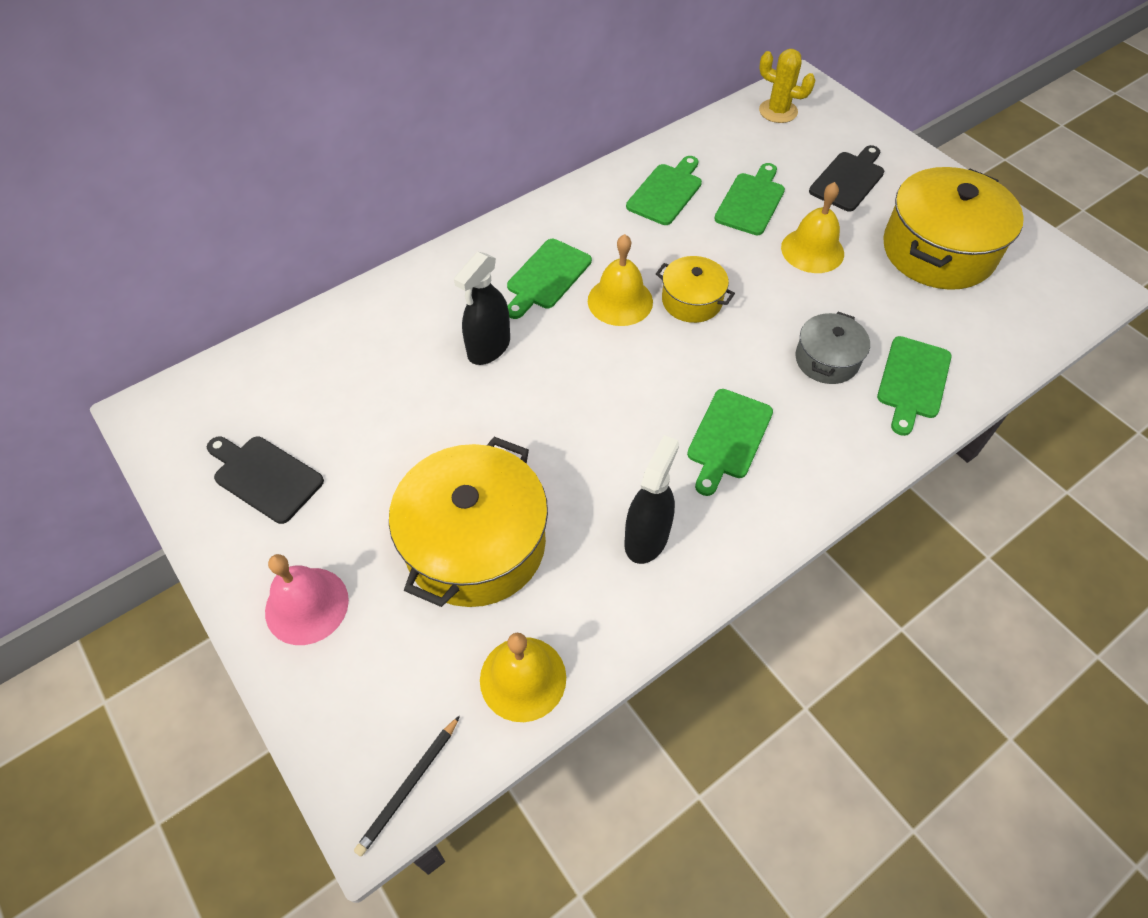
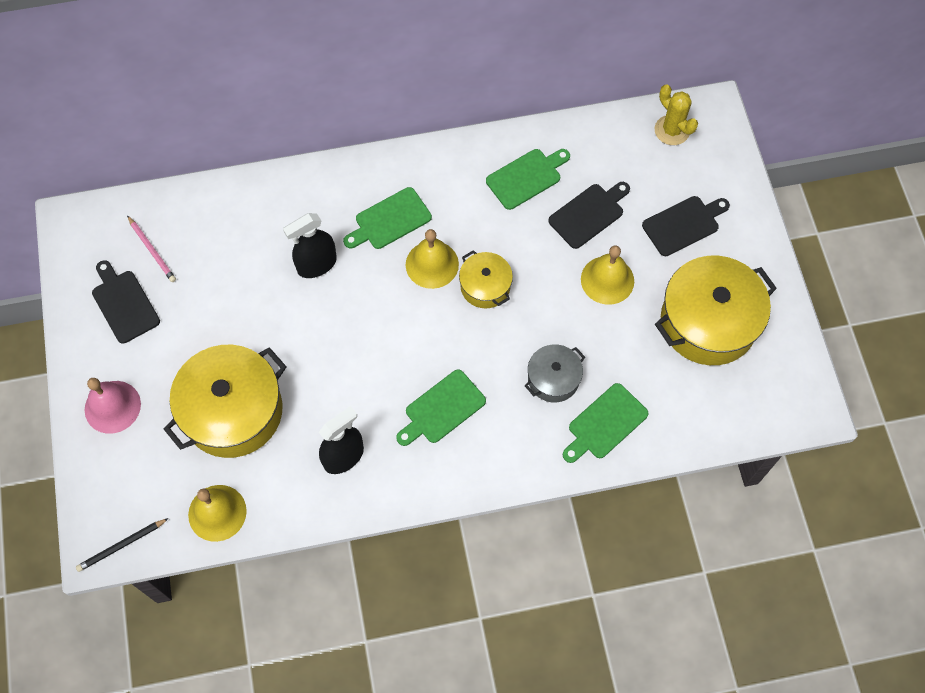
camera: 25 degrees right, 10 degrees up
green cutting board [714,163,785,235] -> black cutting board [548,182,630,249]
none -> pink pencil [127,216,176,282]

